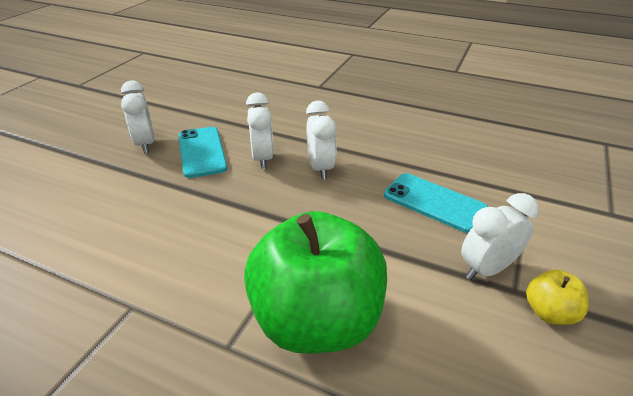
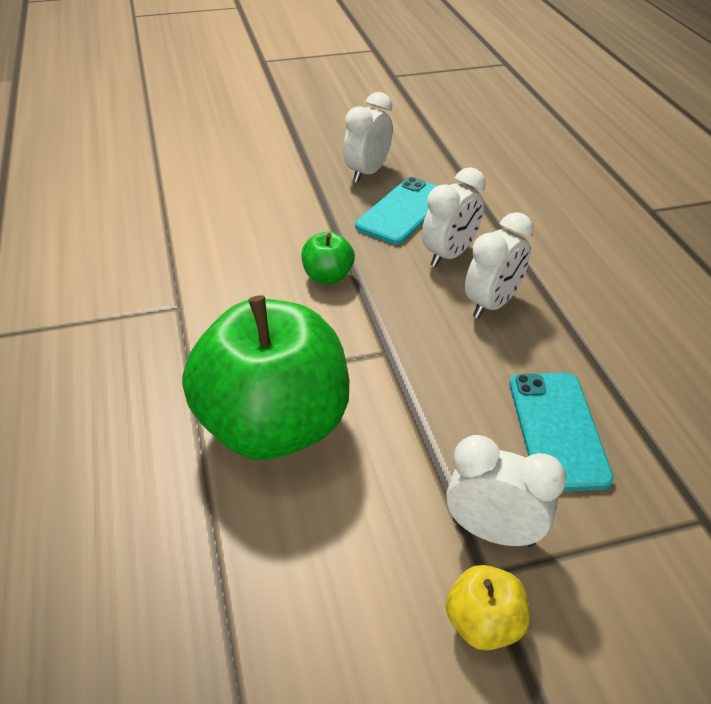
camera: 50 degrees right, 5 degrees up
none -> green apple [301,232,355,284]

